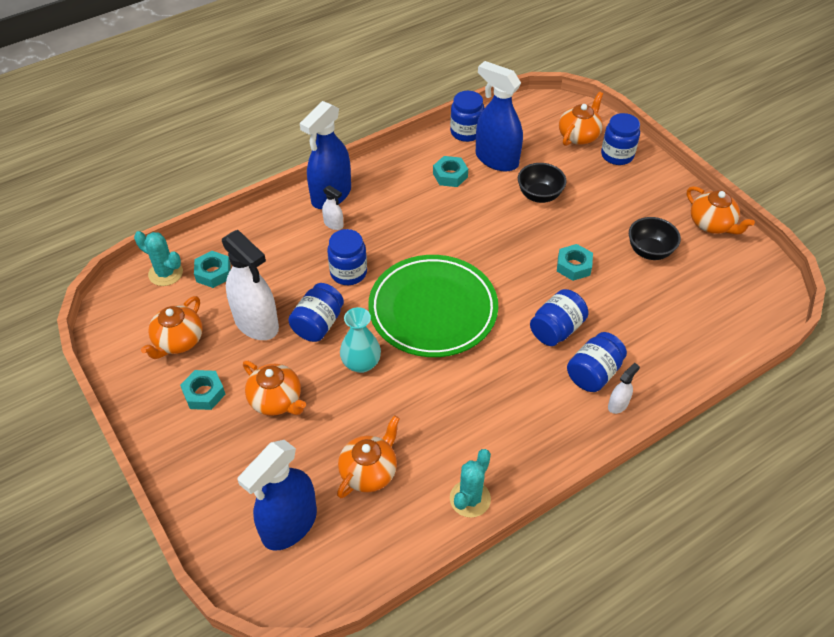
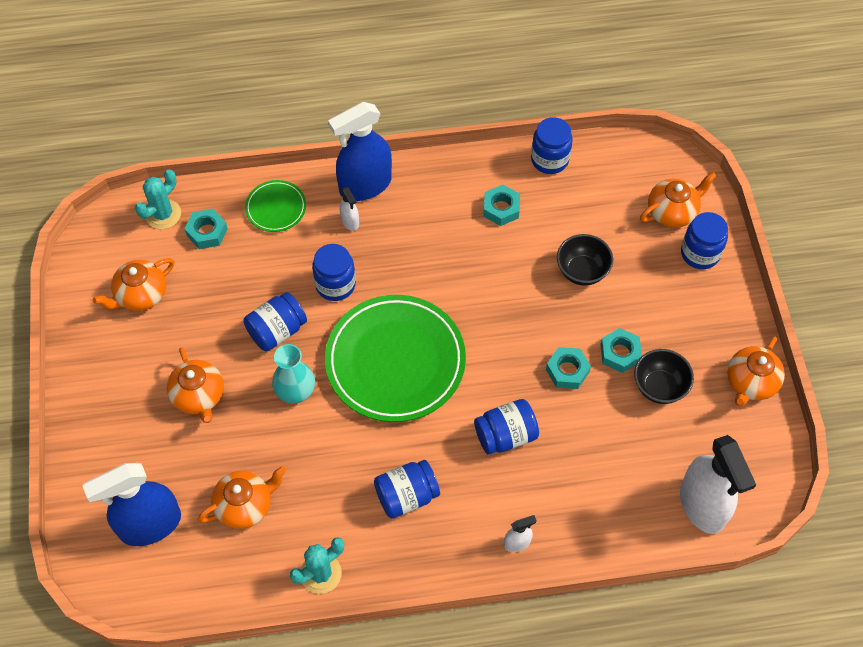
camera: 25 degrees right, 10 degrees up
turquoise cactus [134,231,183,286] -> turquoise cactus turned 75 degrees clockwise [135,169,181,229]
turquoise nut [180,370,226,410] -> turquoise nut moved to [600,328,642,373]
white spray bottle [222,230,279,340] -> white spray bottle moved to [680,435,756,534]
blue spray bottle [476,61,523,172] -> none
blue jar [567,332,627,392] -> blue jar moved to [374,460,440,519]
orange teapot [687,186,755,235] -> orange teapot turned 45 degrees clockwise [727,337,785,407]
none -> green plate [245,180,306,232]

